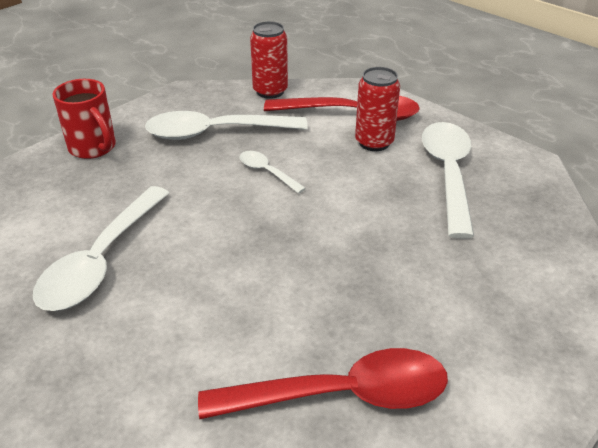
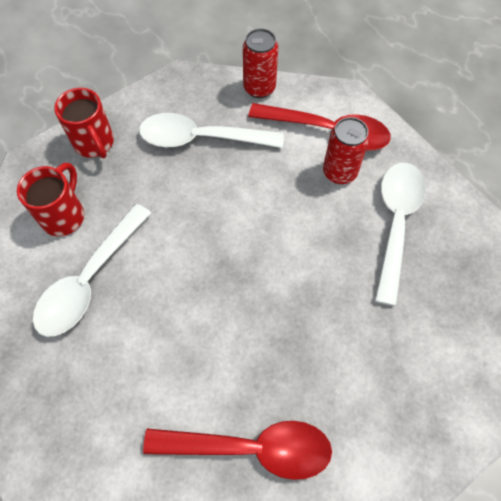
camera: 10 degrees right, 25 degrees up
white spoon [239,151,306,194] -> none
none -> red mug [17,163,84,236]

